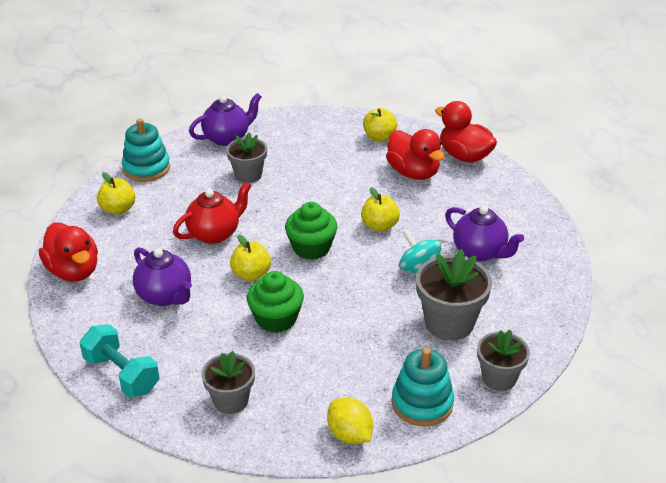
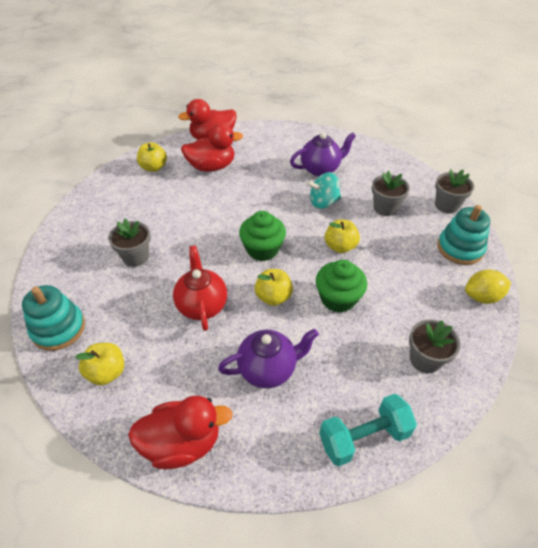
camera: 65 degrees left, 10 degrees up
purple teapot [189,93,261,146] -> none
yellow apple [361,187,400,232] -> yellow apple moved to [325,219,360,253]
grey flower pot [416,249,492,340] -> grey flower pot [372,171,410,216], size x0.65

